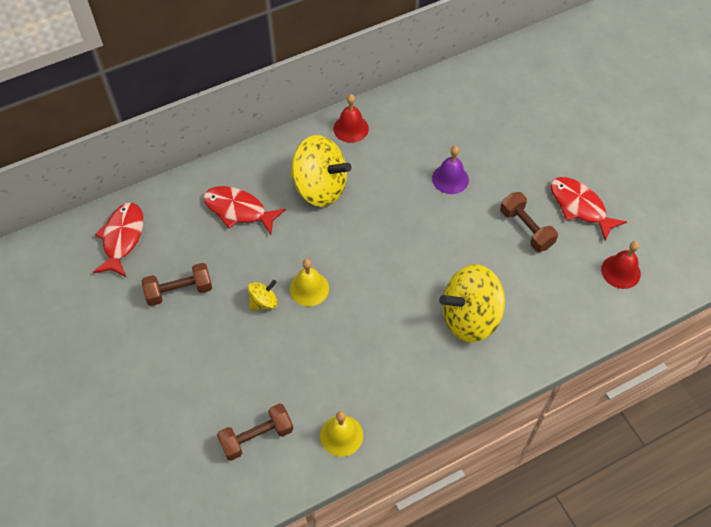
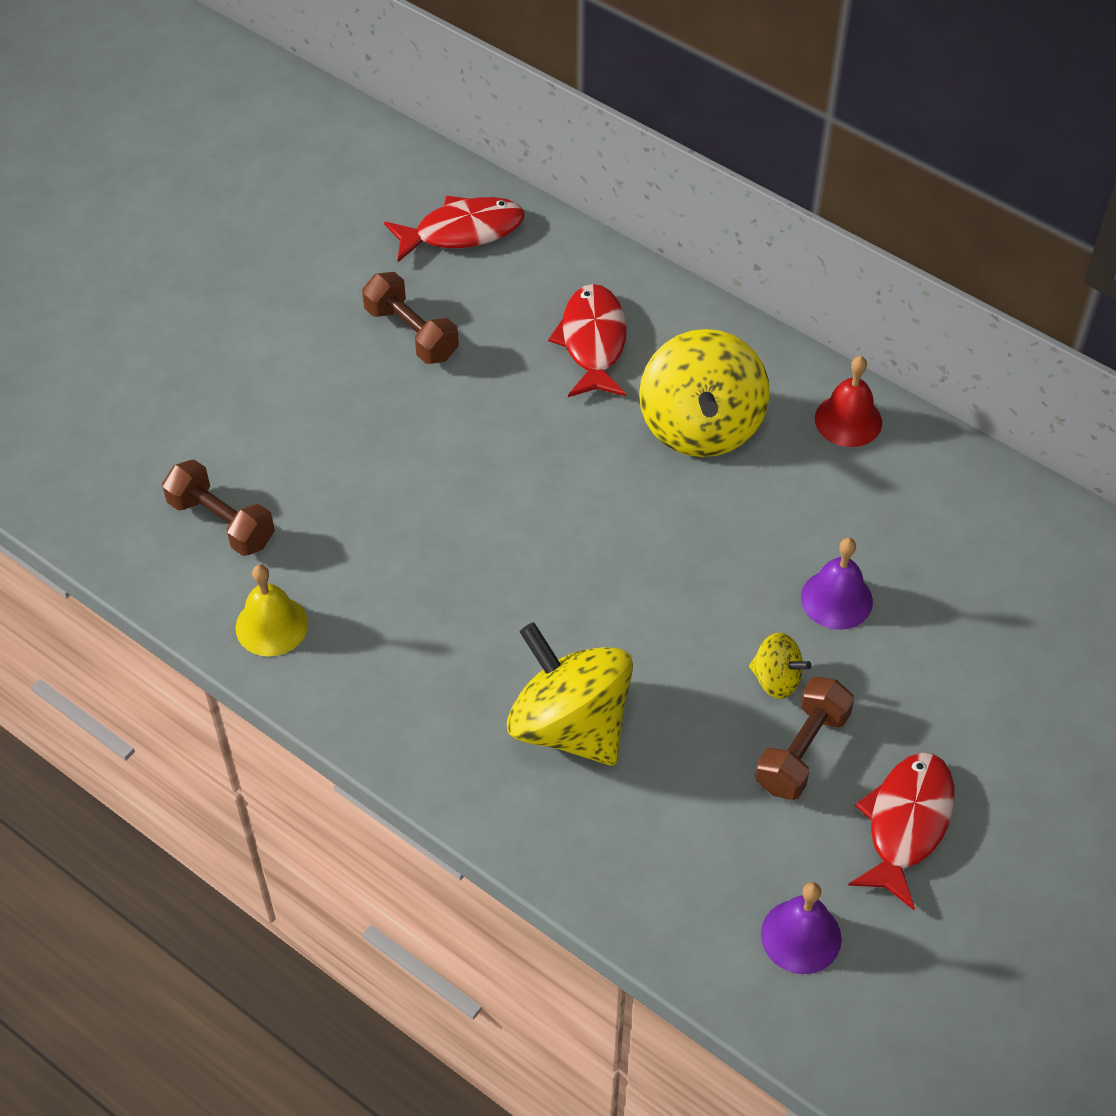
camera: 65 degrees right, 5 degrees down
yellow spinning top [248,280,278,311] -> yellow spinning top moved to [749,632,811,699]
yellow bell [290,259,329,306] -> none
red bell [601,241,641,289] -> purple bell [761,882,842,974]

